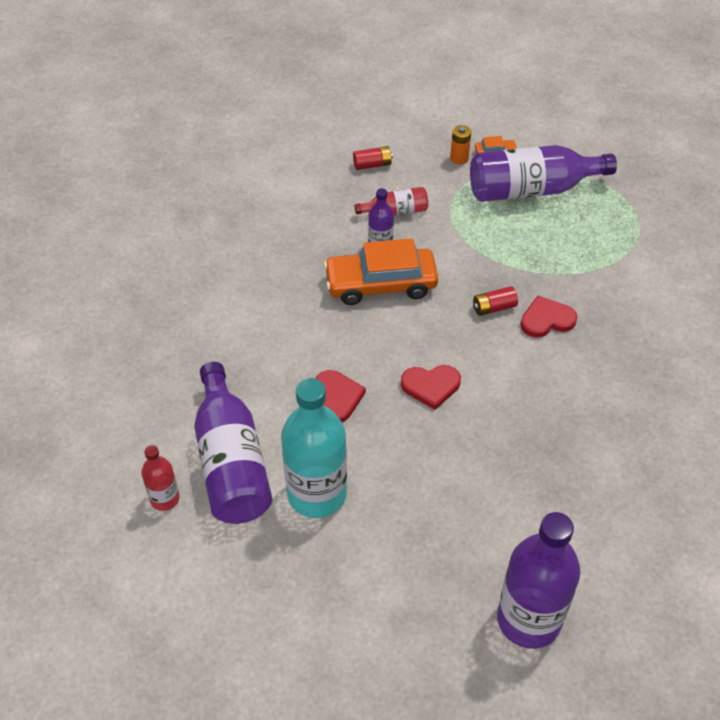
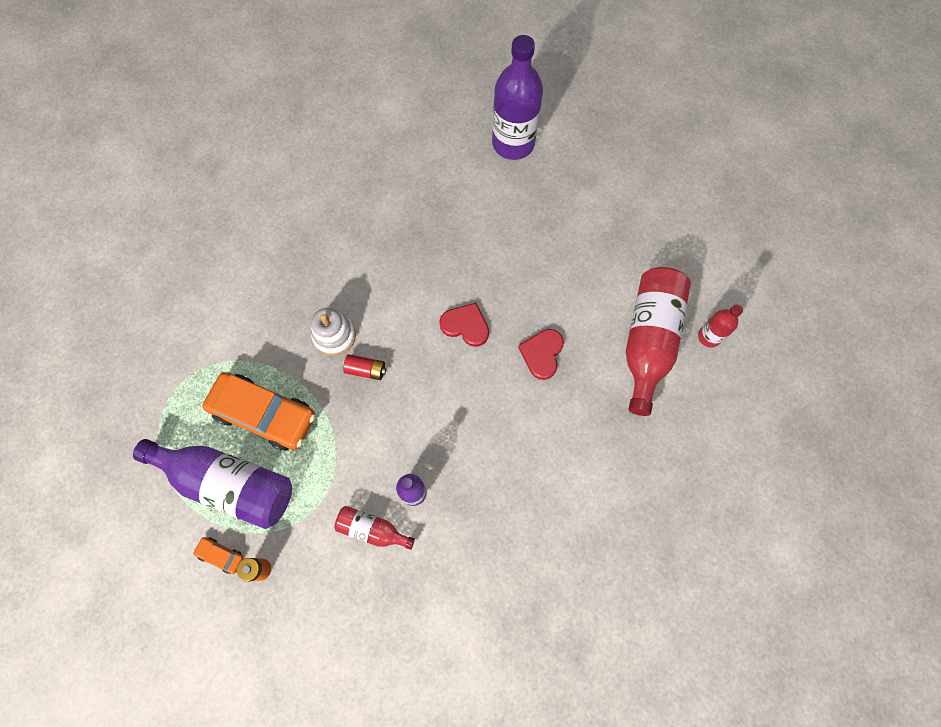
camera: 150 degrees left, 20 degrees up
purple bottle [194,362,272,524] -> red bottle [626,267,691,416]
turquoise bottle [281,378,347,518] -> none
orange car [324,238,438,305] -> orange car moved to [202,372,315,451]
red battery [353,146,393,170] -> none
red heart [521,296,577,337] -> white stacking toy [311,308,356,356]

